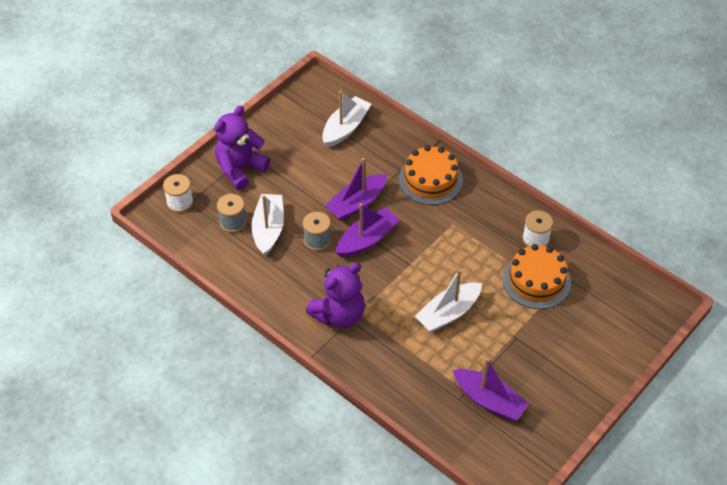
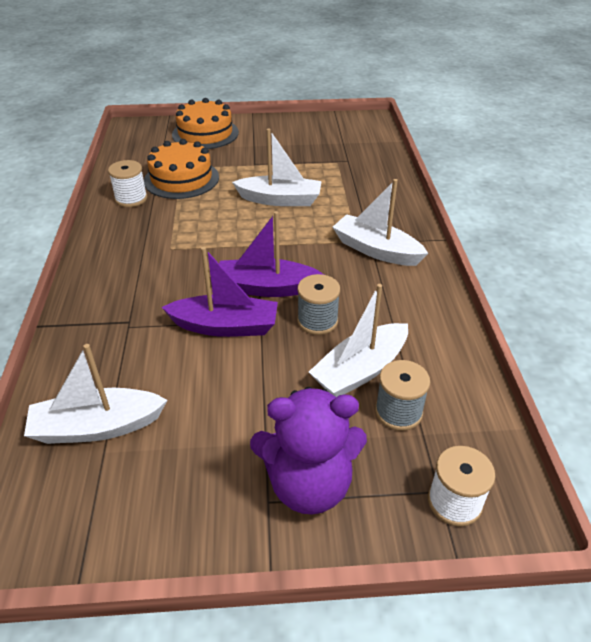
camera: 135 degrees left, 10 degrees down
purple teddy bear [306,262,365,328] -> white boat [333,179,428,266]
orange cake [399,145,463,205] -> orange cake moved to [172,98,239,149]
purple boat [453,358,529,421] -> none

